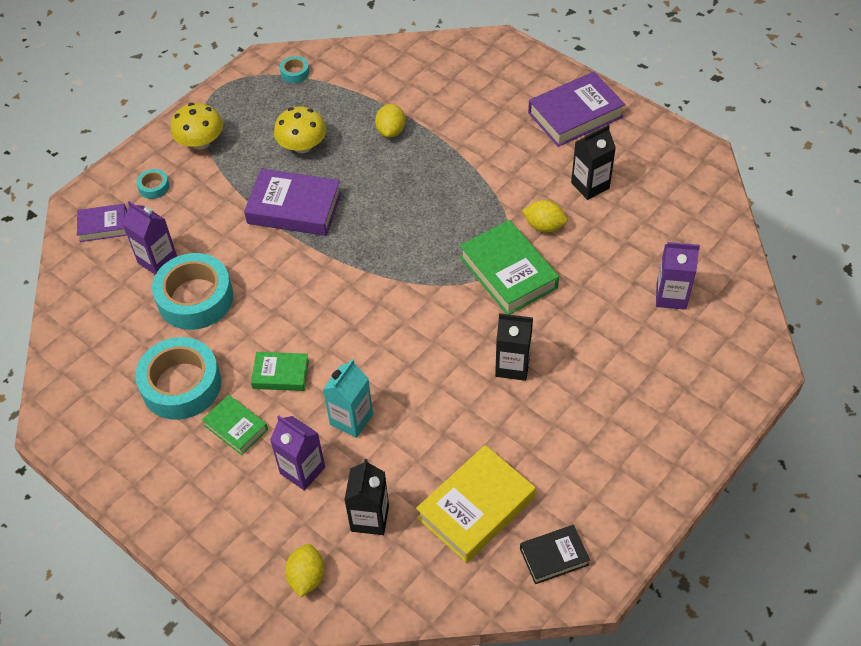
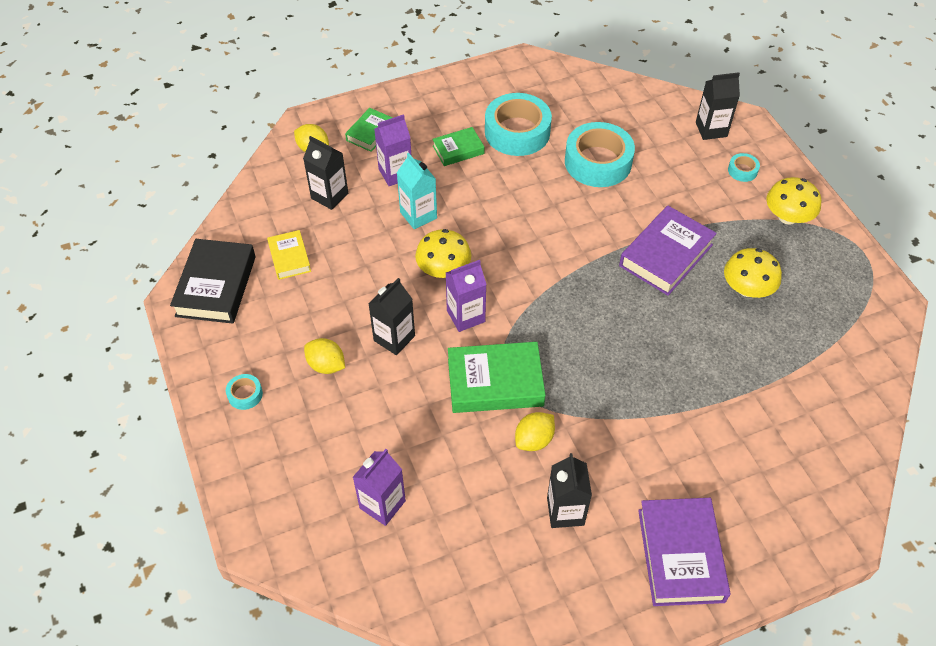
camera: 115 degrees right, 0 degrees up
purple book [77,204,127,242] -> black carton [696,72,740,140]
purple carton [123,201,177,275] -> purple carton moved to [446,260,487,332]
green book [251,352,309,391] -> green book moved to [345,108,393,152]
turquoise tape [280,56,309,83] -> turquoise tape moved to [226,374,263,410]
yellow lemon [375,104,405,138] -> yellow lemon moved to [304,338,345,374]
yellow book [416,445,535,563] -> yellow book [267,230,311,280], size x0.57
black book [520,525,590,584] -> black book [170,239,256,324], size x1.75
none -> yellow mushroom [415,229,471,278]

